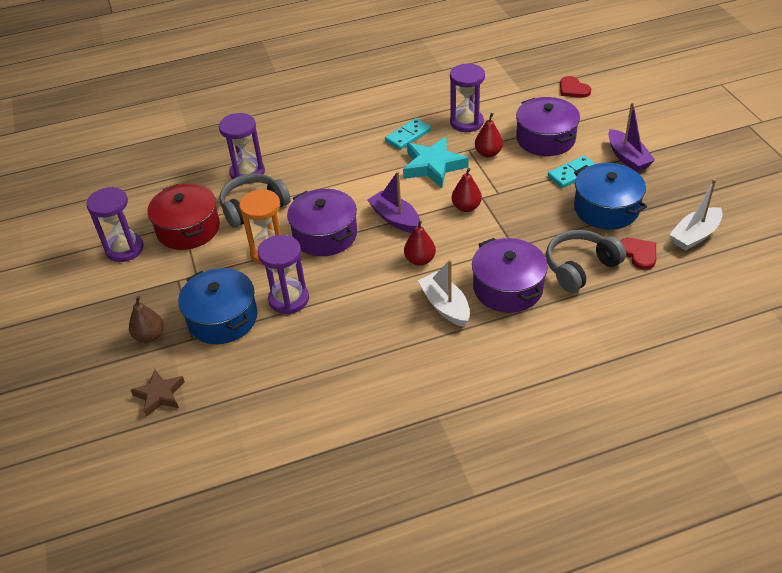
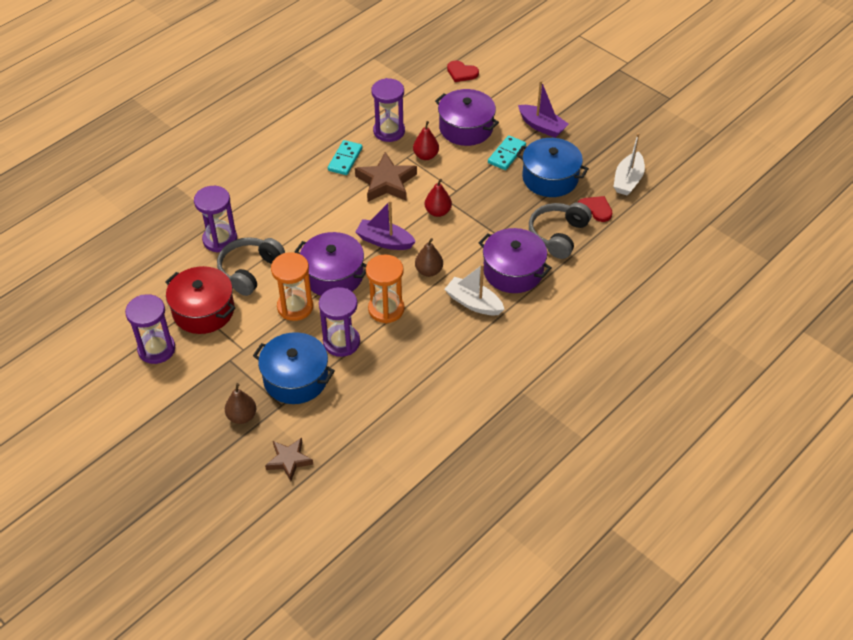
camera: 30 degrees left, 5 degrees up
turquoise star [403,137,469,188] -> brown star [355,152,417,202]
red pear [404,221,436,266] -> brown pear [415,238,443,277]
none -> orange hourglass [366,254,404,323]

